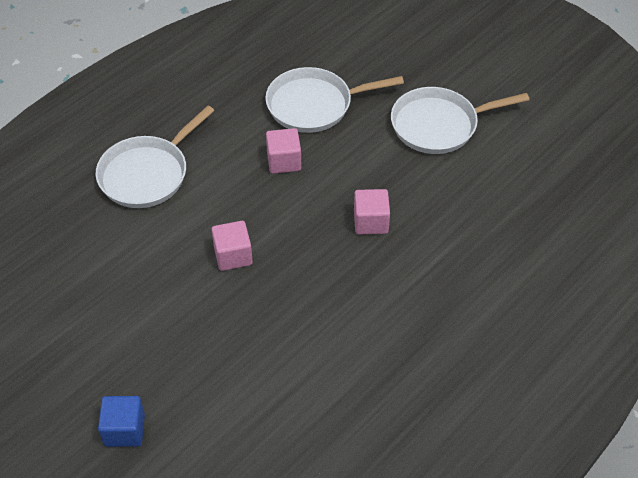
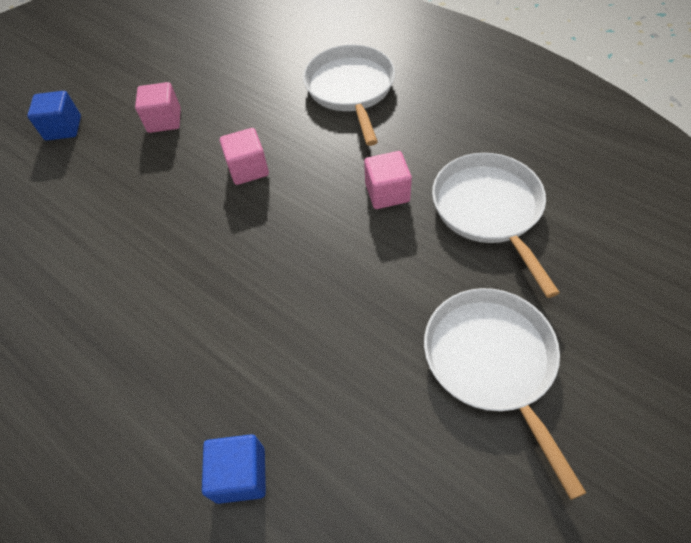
camera: 90 degrees right, 5 degrees up
white pan [96,106,215,208] -> white pan turned 45 degrees clockwise [303,45,395,146]
pink cube [354,189,390,234] -> pink cube moved to [135,82,181,133]
none -> blue cube [202,434,266,504]

